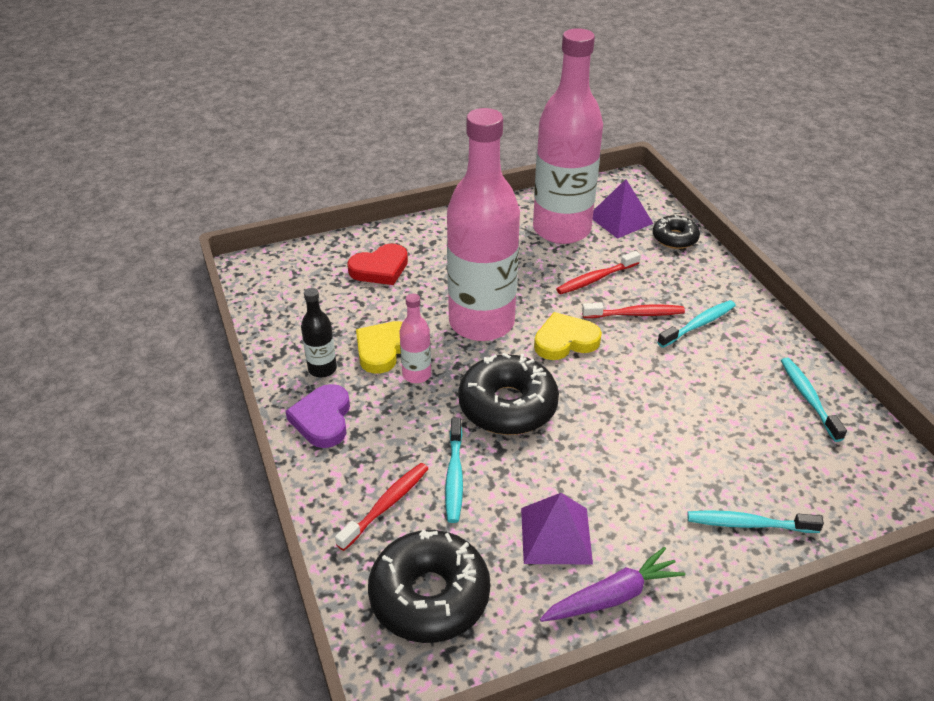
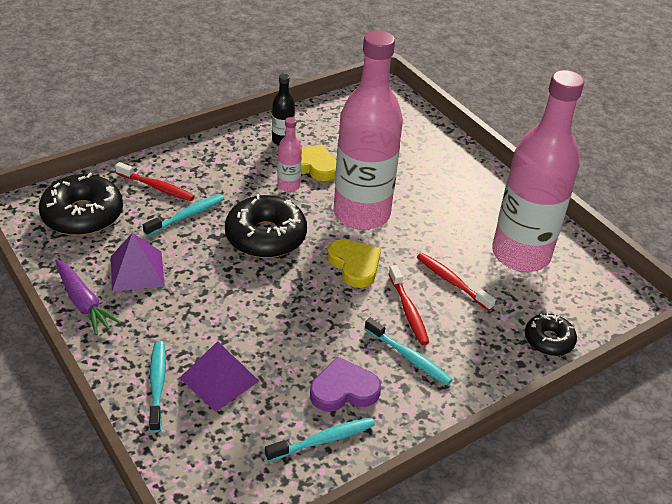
camera: 75 degrees right, 0 degrees up
purple heart [286,384,350,448] -> purple heart moved to [310,356,381,412]
red heart [347,243,408,285] -> none
turquoise toothbrush [445,418,463,523] -> turquoise toothbrush turned 150 degrees clockwise [143,194,224,236]
purple pyramid [592,179,654,239] -> purple pyramid moved to [180,341,259,412]

